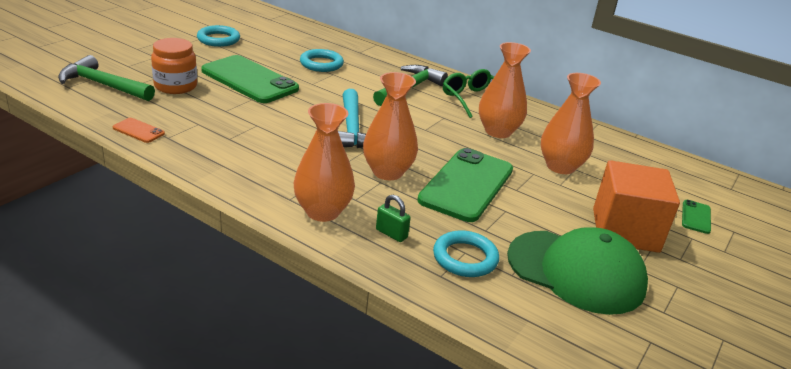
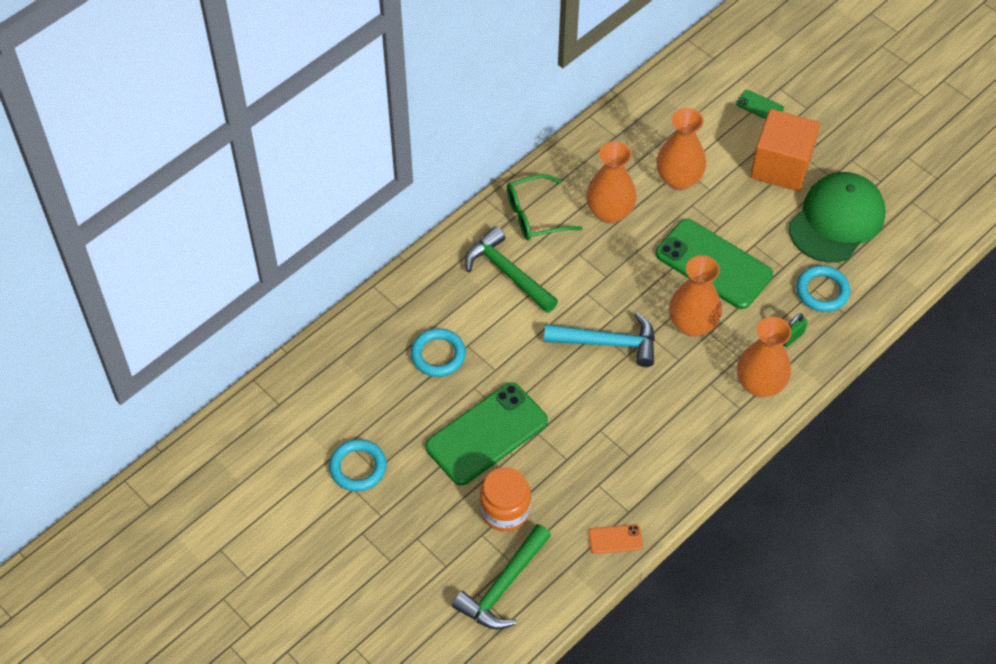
camera: 75 degrees left, 25 degrees up
orange phone [113,118,165,143] -> orange phone turned 45 degrees clockwise [588,524,643,554]

